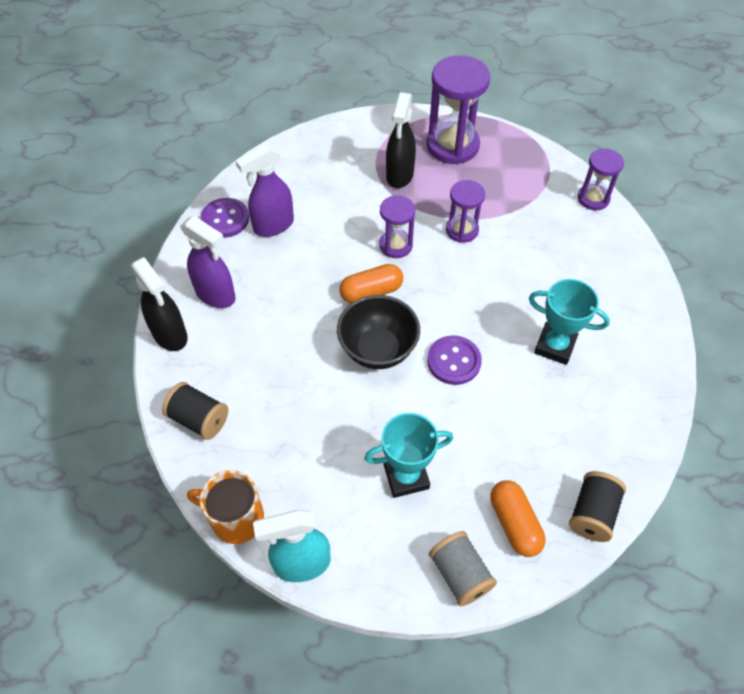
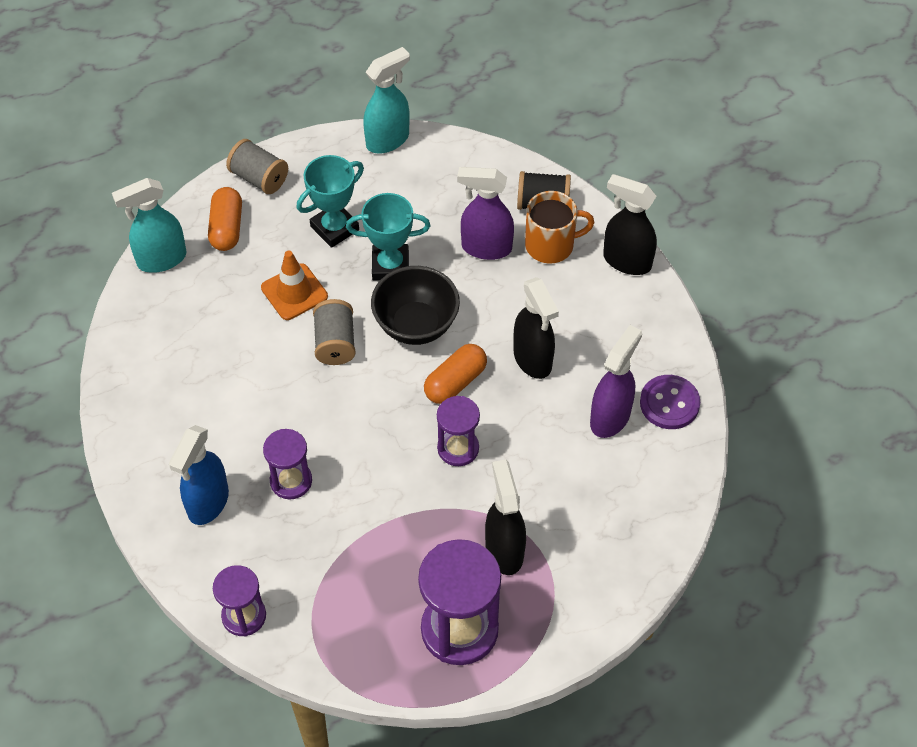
camera: 155 degrees right, 0 degrees up
purple spray bottle [180,216,236,308] -> purple spray bottle moved to [457,167,514,260]
orange mug [187,470,264,544] -> orange mug moved to [525,191,594,264]
purple button [427,335,482,385] -> grey spool [313,299,356,365]
purple hourglass [446,180,485,243] -> purple hourglass moved to [263,429,312,500]
orange capsule [490,480,545,557] -> orange capsule turned 45 degrees clockwise [208,187,242,251]
turquoise trophy [529,279,610,365] -> turquoise trophy moved to [346,193,431,281]
black spool [569,471,626,542] -> turquoise spray bottle [112,178,187,273]
none -> blue spray bottle [169,425,229,525]
none -> orange traffic cone [261,250,328,320]
none -> black spray bottle [514,277,559,379]

